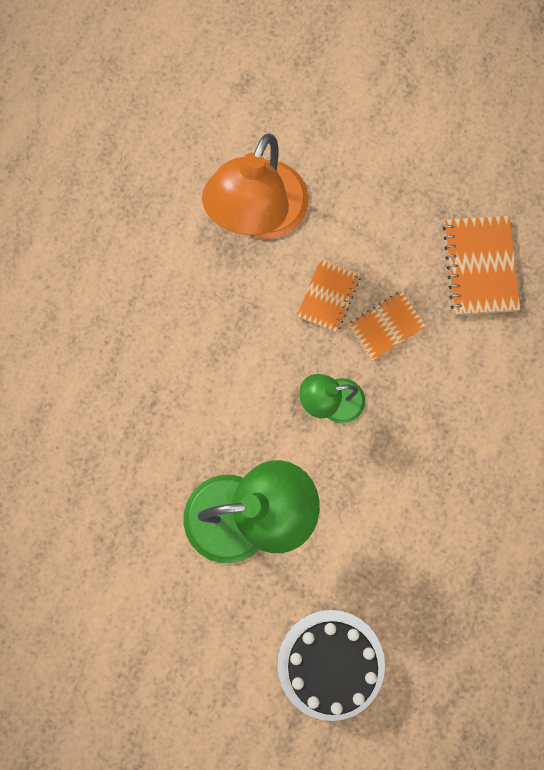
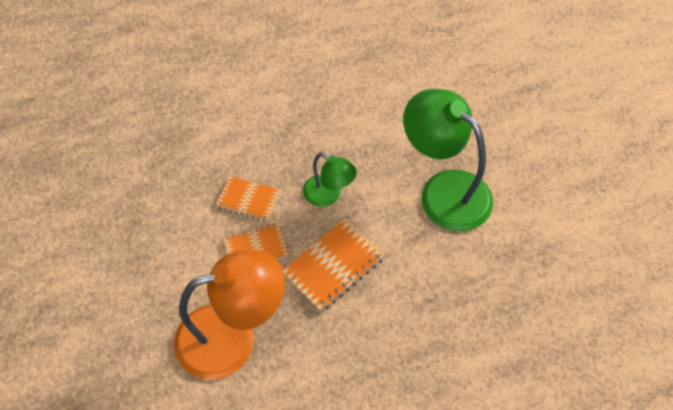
camera: 130 degrees left, 20 degrees down
black cake [277,610,385,721] -> none
orange notebook [443,216,520,315] -> orange notebook moved to [283,218,385,312]

